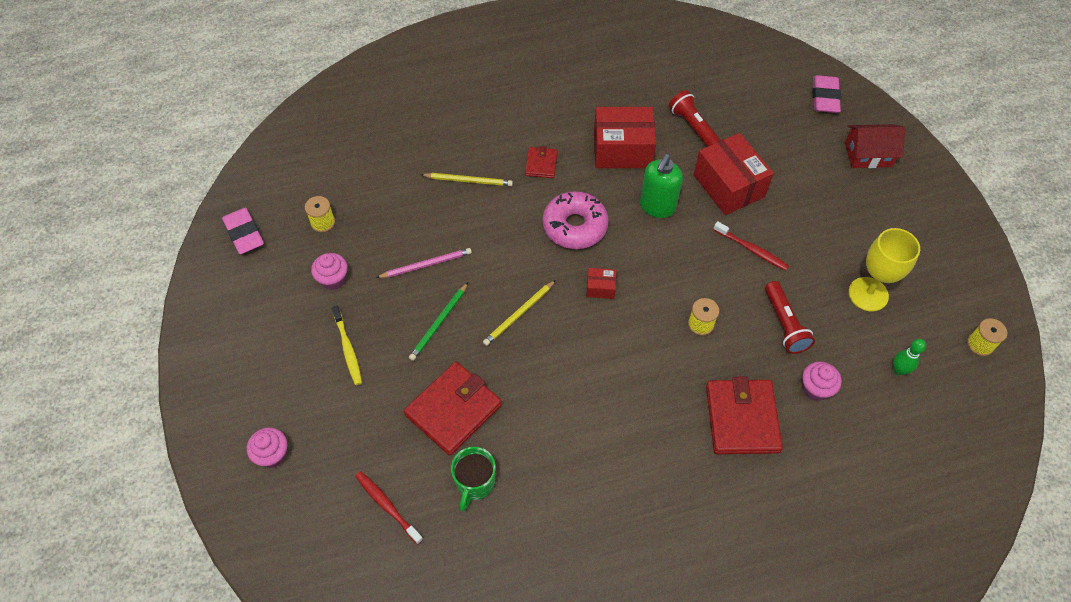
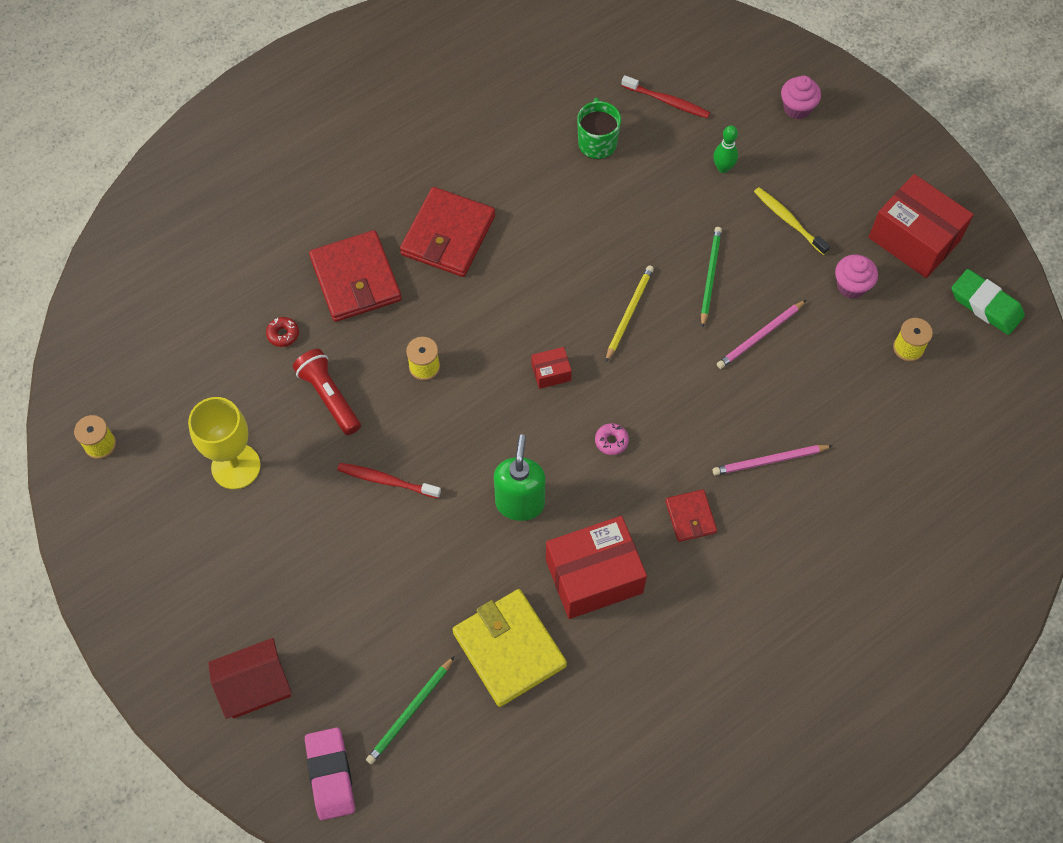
camera: 160 degrees right, 5 degrees up
pink eraser [222,208,264,254] -> green eraser [952,269,1025,335]
red wallet [404,362,502,455] -> red wallet moved to [400,187,495,277]
yellow pencil [420,173,513,186] -> pink pencil [713,445,833,475]
pink donut [543,191,609,249] -> pink donut [595,423,629,455], size x0.40
red flashlight [669,90,721,147] -> yellow wallet [452,589,567,707]
red box [693,133,774,215] -> red box moved to [869,174,974,278]
pink cupcake [802,361,842,401] -> red donut [266,317,299,347]
green bowling pin [893,339,926,375] -> green bowling pin moved to [713,125,738,173]
none -> green pencil [366,656,454,764]

